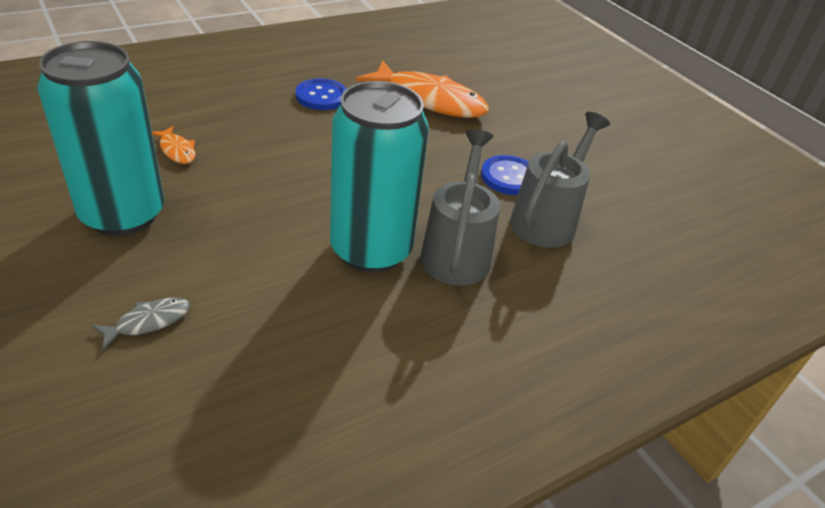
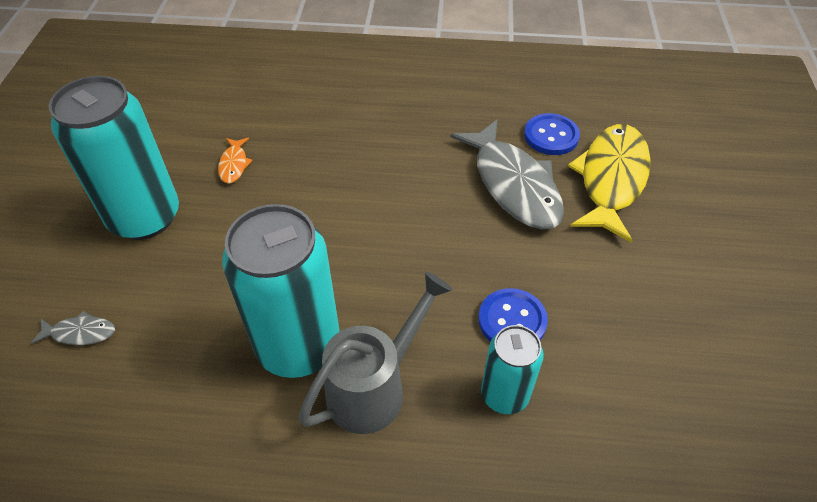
camera: 40 degrees right, 10 degrees up
blue button [296,79,347,110] -> blue button moved to [524,113,580,155]
orange fish [356,60,489,118] -> grey fish [450,119,564,230]
grey watering can [510,112,610,248] -> turquoise can [481,325,544,414]
none -> yellow fish [568,124,651,243]

